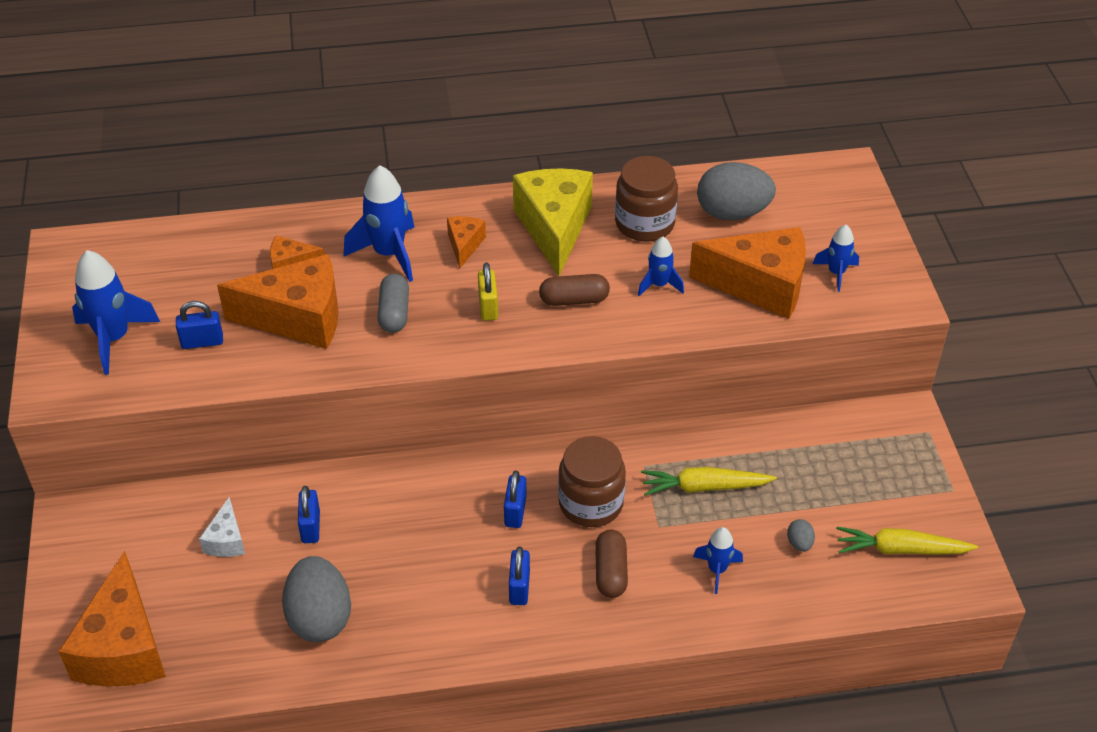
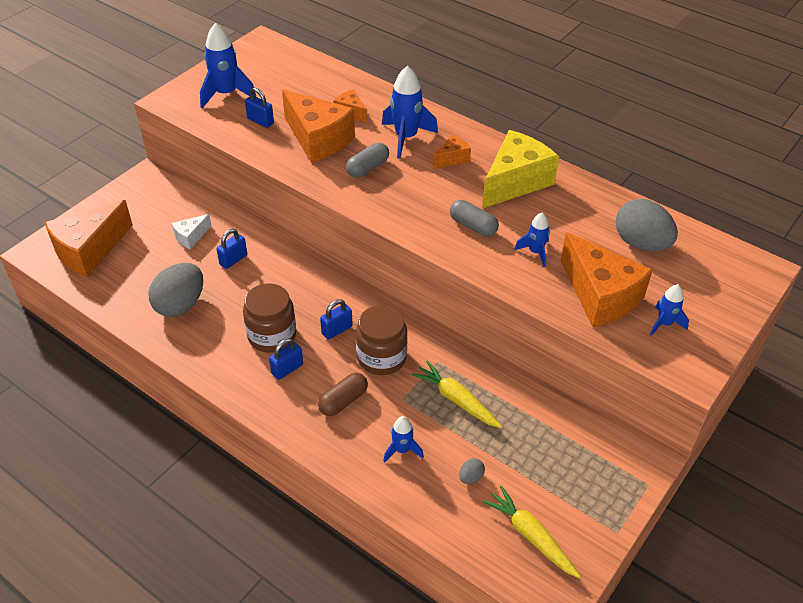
camera: 45 degrees right, 0 degrees up
yellow padlock [478,263,498,321] -> none
brown capsule [539,274,610,306] -> grey capsule [450,200,499,237]
brown jar [615,156,678,242] -> brown jar moved to [243,283,296,353]

